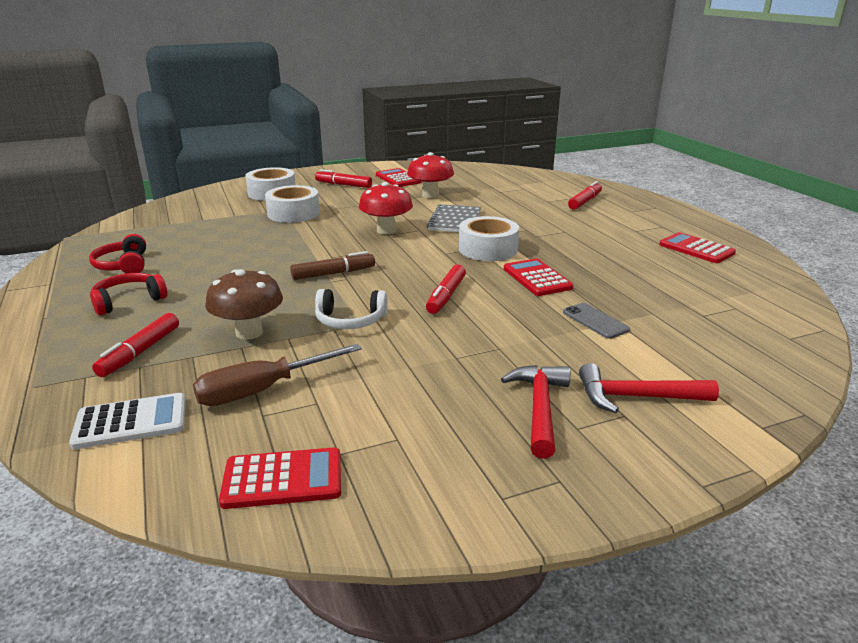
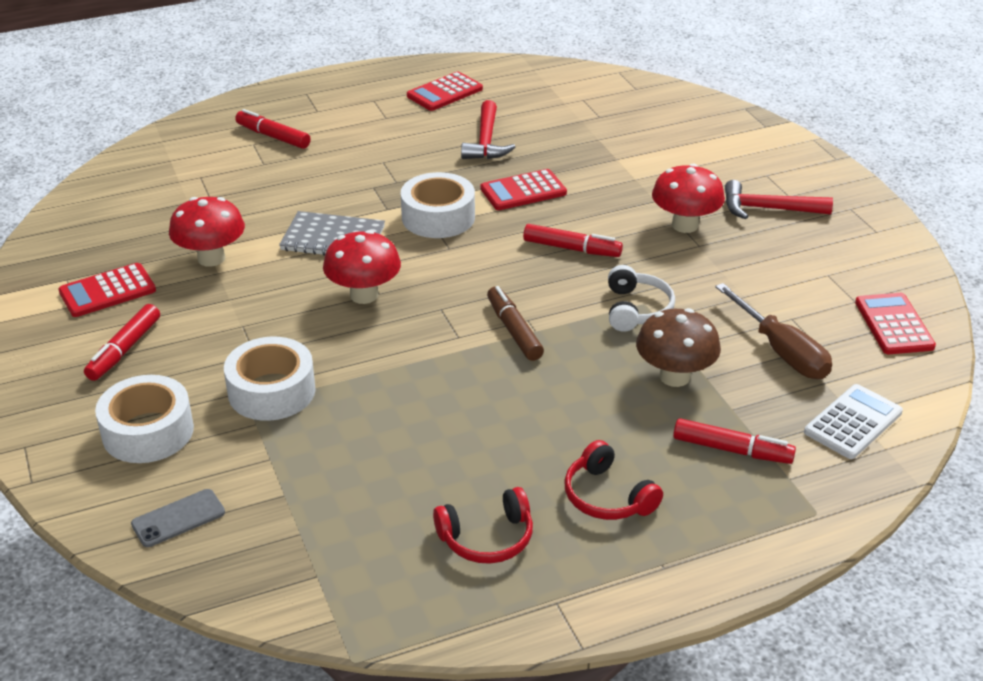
camera: 90 degrees left, 10 degrees up
white calculator [69,393,186,450] -> white calculator turned 60 degrees clockwise [804,384,903,459]
grey phone [563,303,630,339] -> grey phone moved to [131,489,225,547]
red hammer [579,363,719,413] -> red hammer moved to [461,100,515,159]
none -> red mushroom [652,164,725,233]

